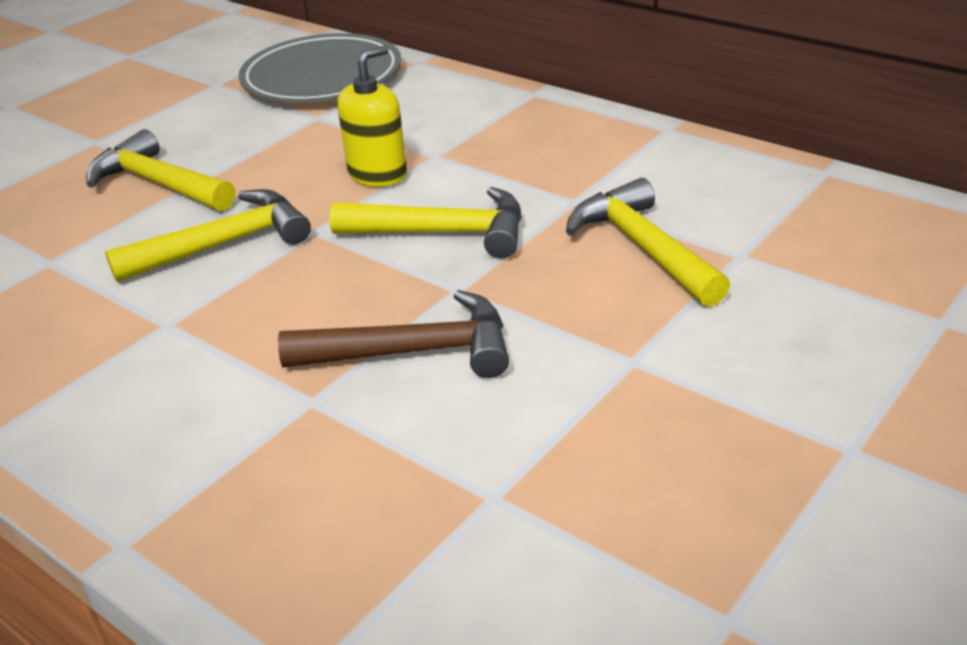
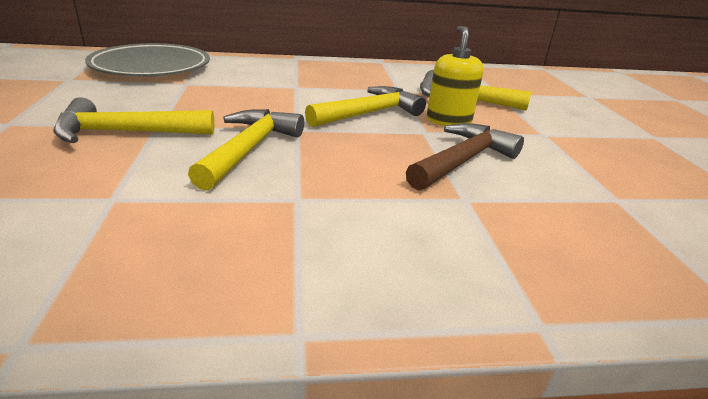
camera: 50 degrees left, 5 degrees down
yellow soap dispenser [337,45,407,187] -> yellow soap dispenser moved to [427,26,484,126]

